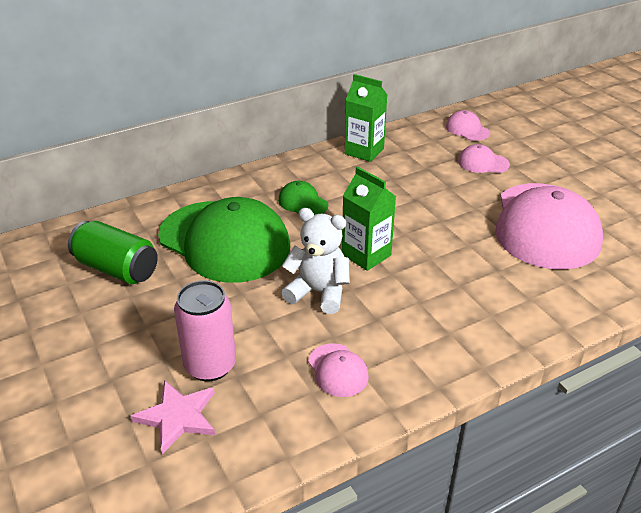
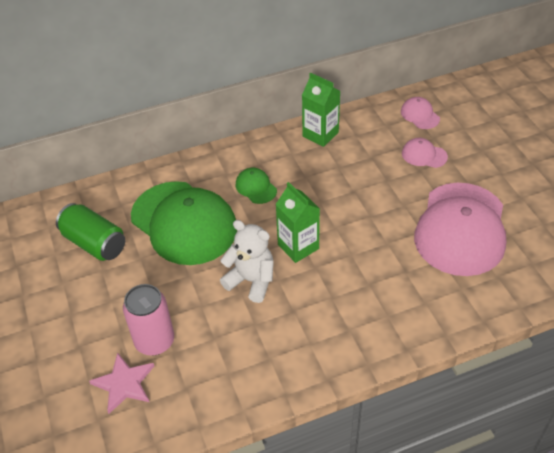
camera: 10 degrees right, 10 degrees up
pink cap [308,343,369,397] -> none

